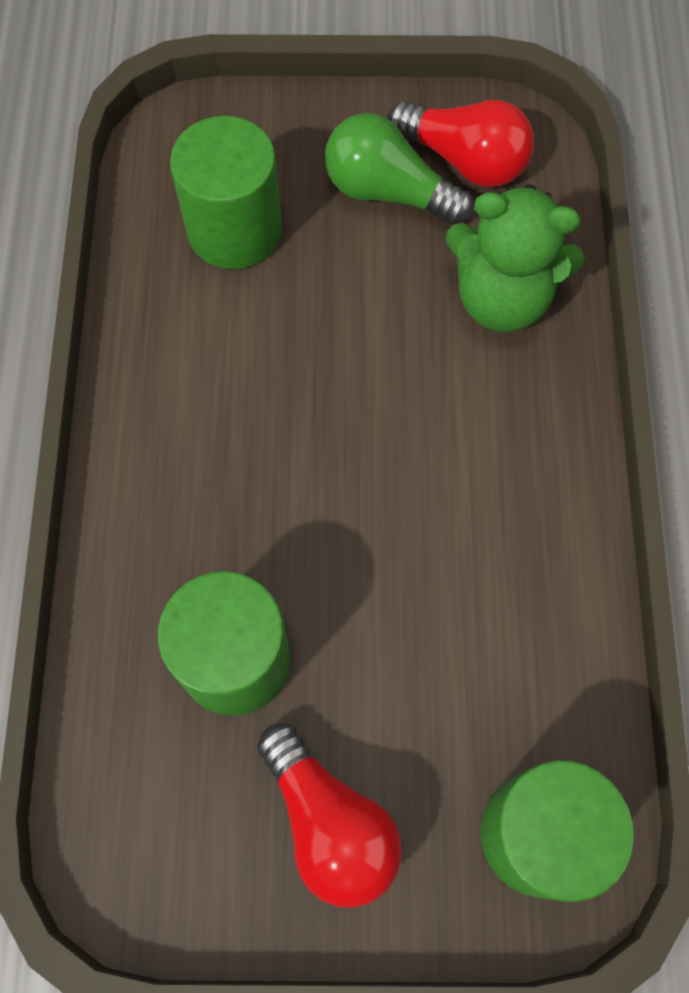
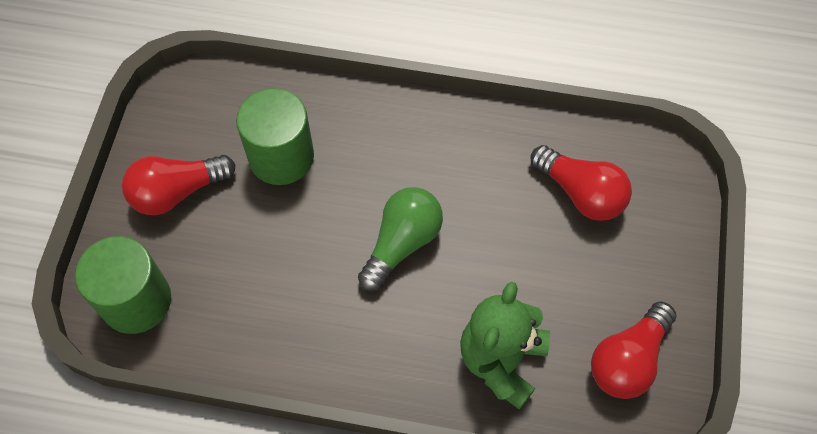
camera: 100 degrees right, 5 degrees down
green cylinder [170,116,282,269] -> red light bulb [531,145,632,221]
green light bulb [325,113,474,225] -> green light bulb moved to [358,187,443,291]

